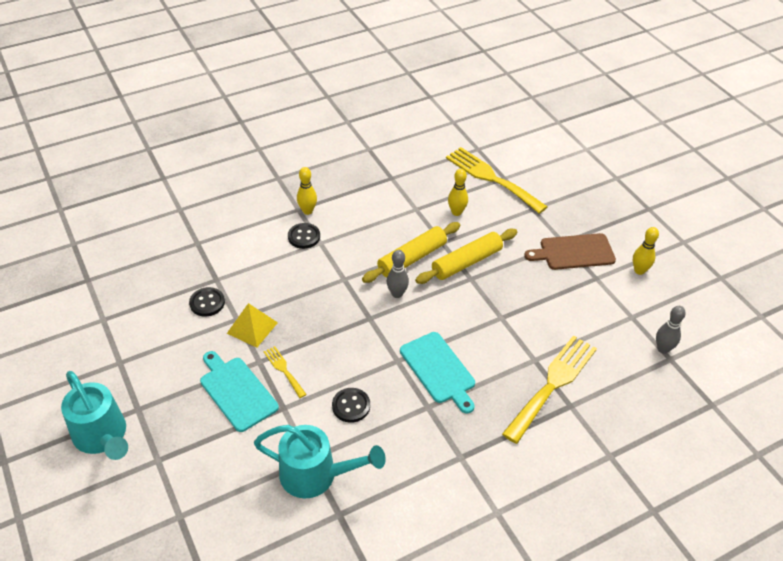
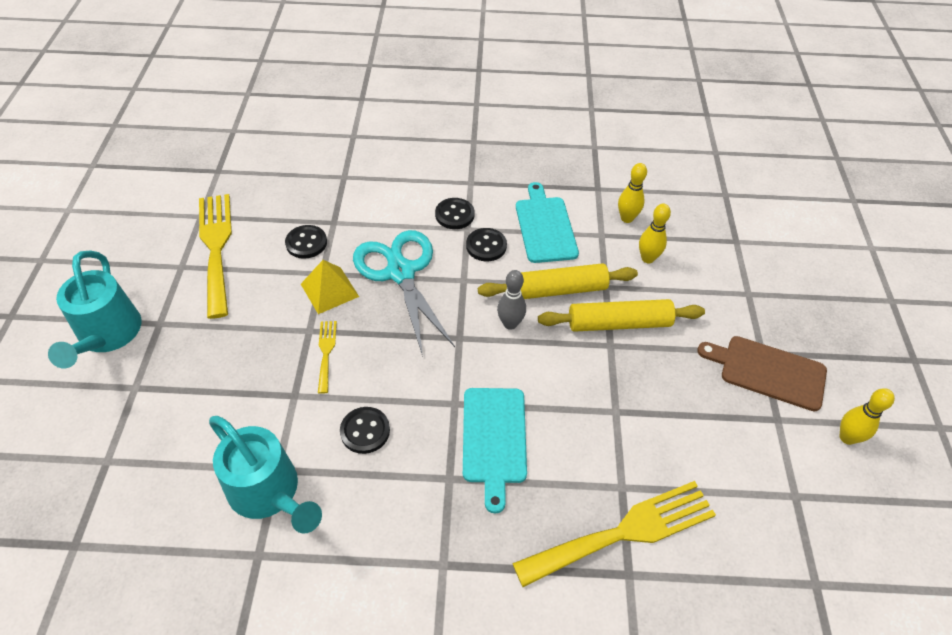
camera: 30 degrees right, 5 degrees up
turquoise cutting board [200,351,279,432] -> turquoise cutting board moved to [516,182,579,263]
yellow bowling pin [297,167,317,215] -> yellow bowling pin moved to [618,163,647,223]
yellow fork [446,147,548,214] -> yellow fork moved to [199,194,232,319]
grey bowling pin [656,306,686,354] -> none
none -> turquoise scissors [353,230,455,357]
none -> black button [466,228,507,261]

